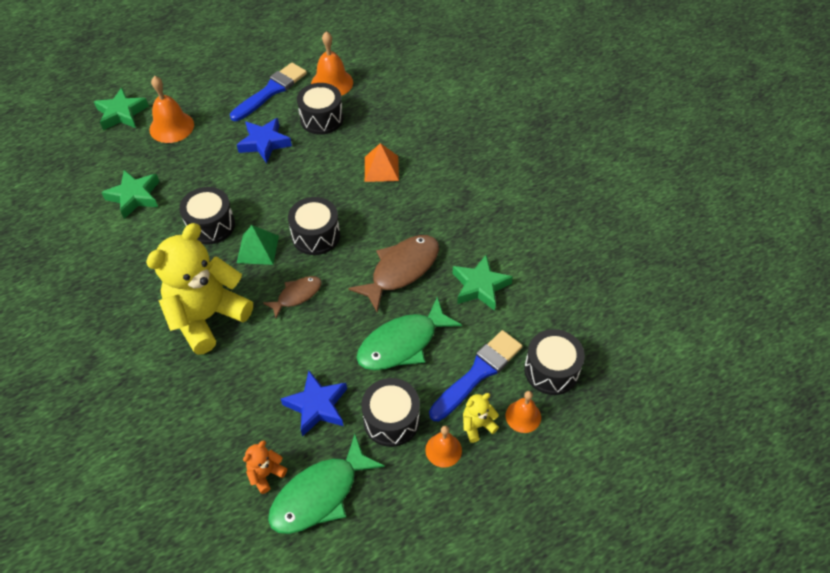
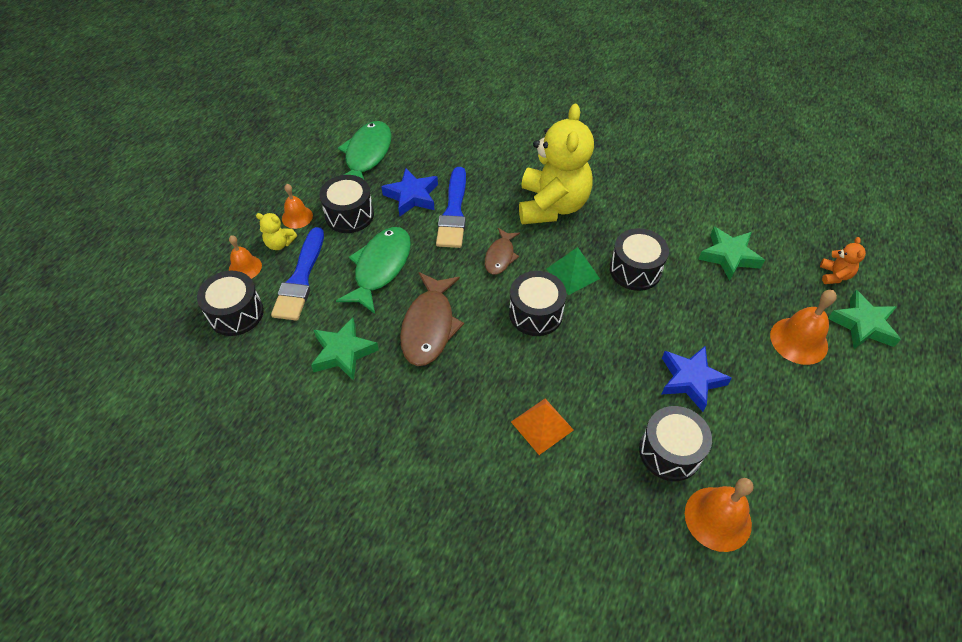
camera: 145 degrees right, 0 degrees up
blue brush [230,63,307,121] -> blue brush moved to [436,167,466,248]
orange teddy bear [243,440,287,494] -> orange teddy bear moved to [820,237,866,284]
yellow teddy bear [463,393,499,443] -> yellow teddy bear turned 75 degrees clockwise [256,213,297,250]

